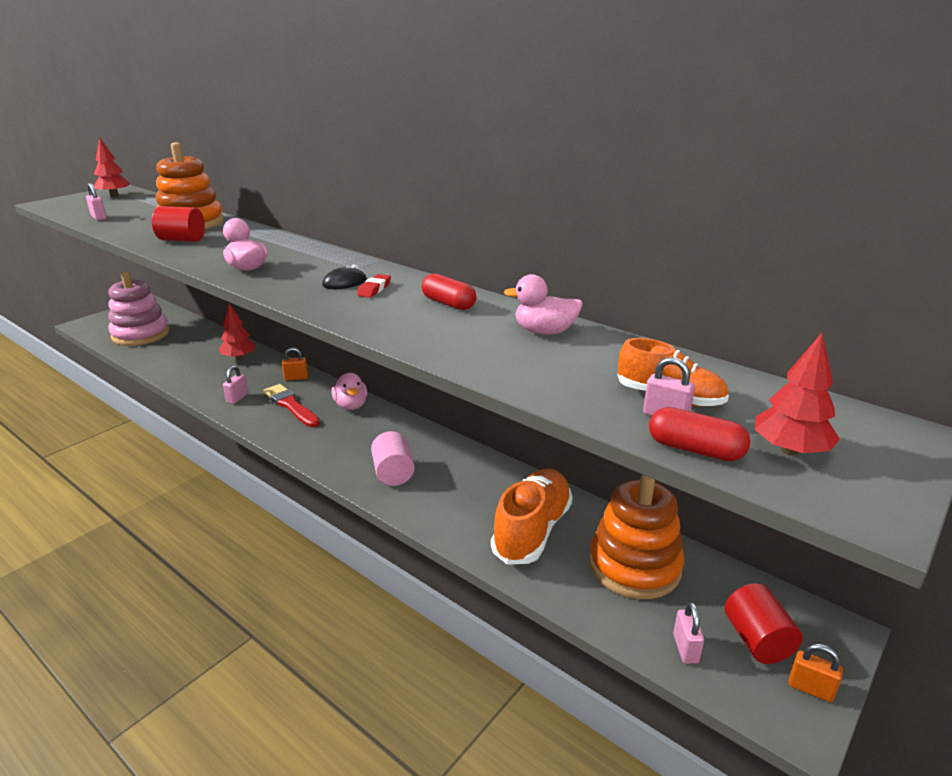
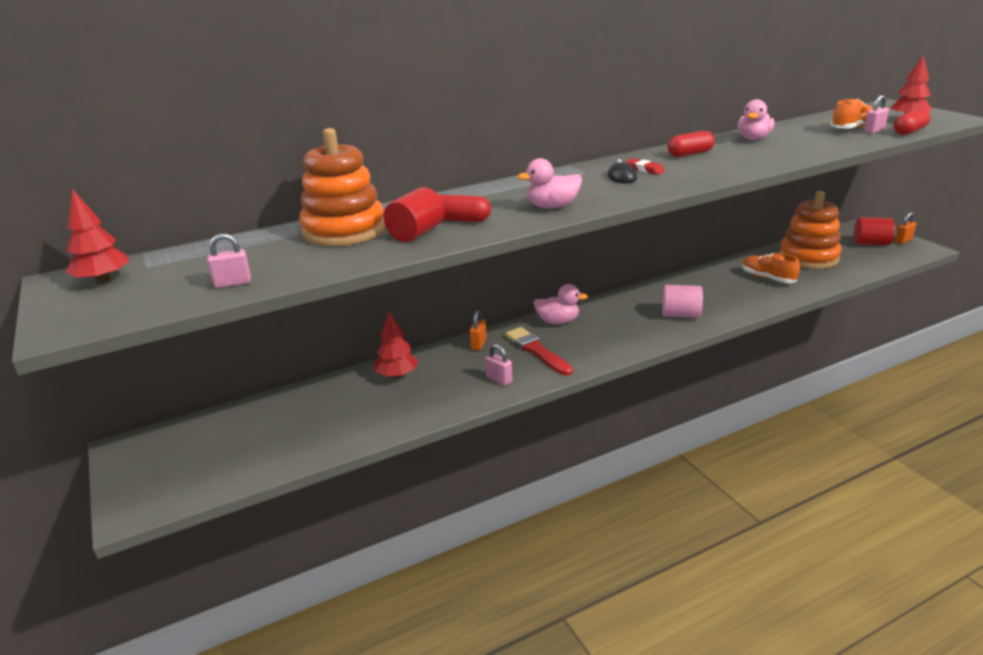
camera: 65 degrees left, 0 degrees up
pink stacking toy [108,271,169,346] -> none
red brush [263,384,320,427] -> red brush turned 75 degrees clockwise [505,327,573,376]
orange shoe [491,469,573,565] -> orange shoe [742,253,800,283], size x0.62
pink padlock [673,602,704,664] -> none
none -> red capsule [439,195,491,222]

